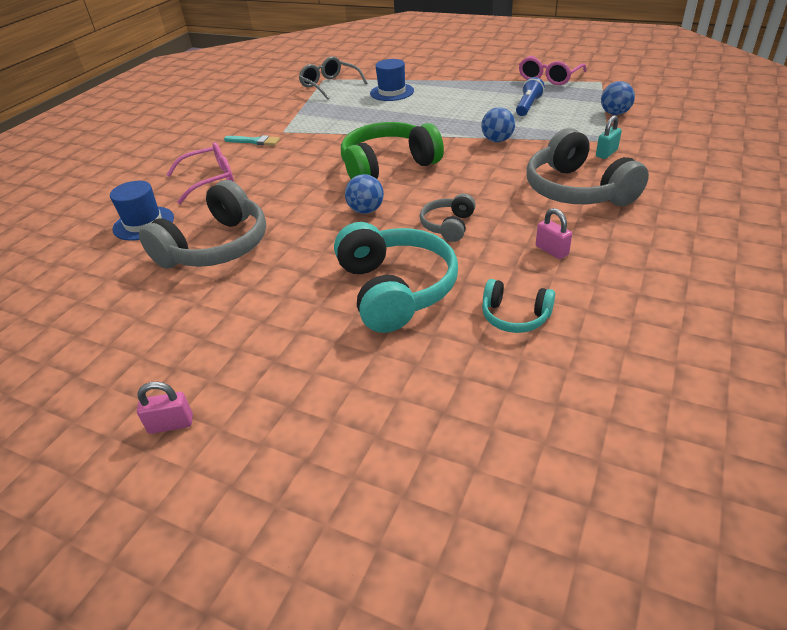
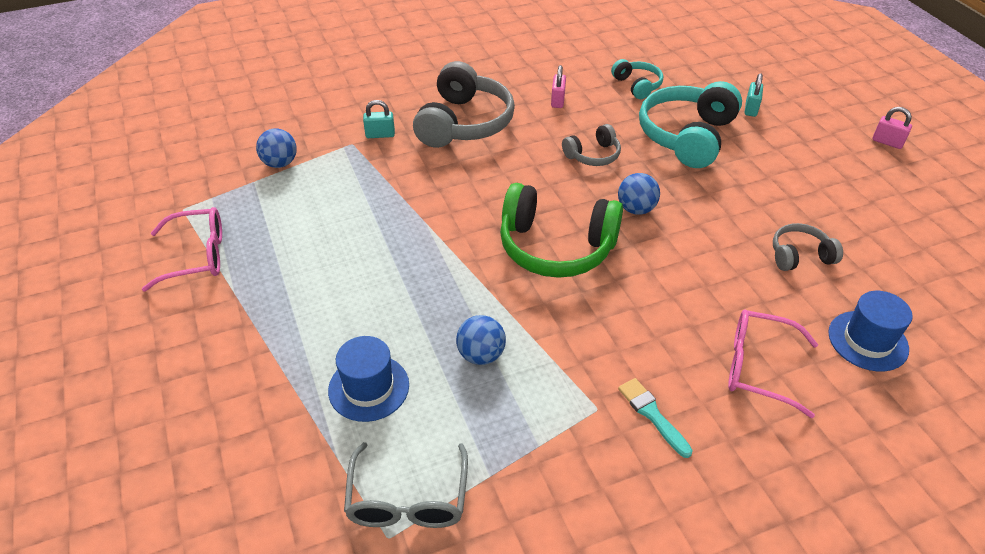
camera: 140 degrees left, 5 degrees up
grey headphones [139,180,266,269] -> grey headphones [773,223,843,271], size x0.52
blue ball [481,107,515,142] -> blue ball moved to [456,315,506,365]
blue flashlight [516,77,545,116] -> none
none -> turquoise padlock [745,73,763,117]

